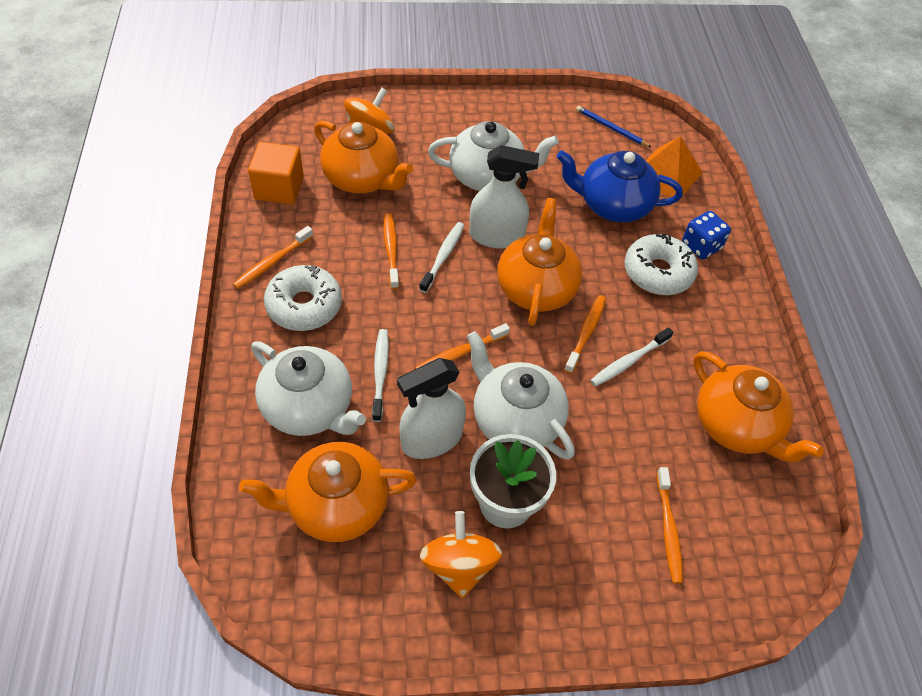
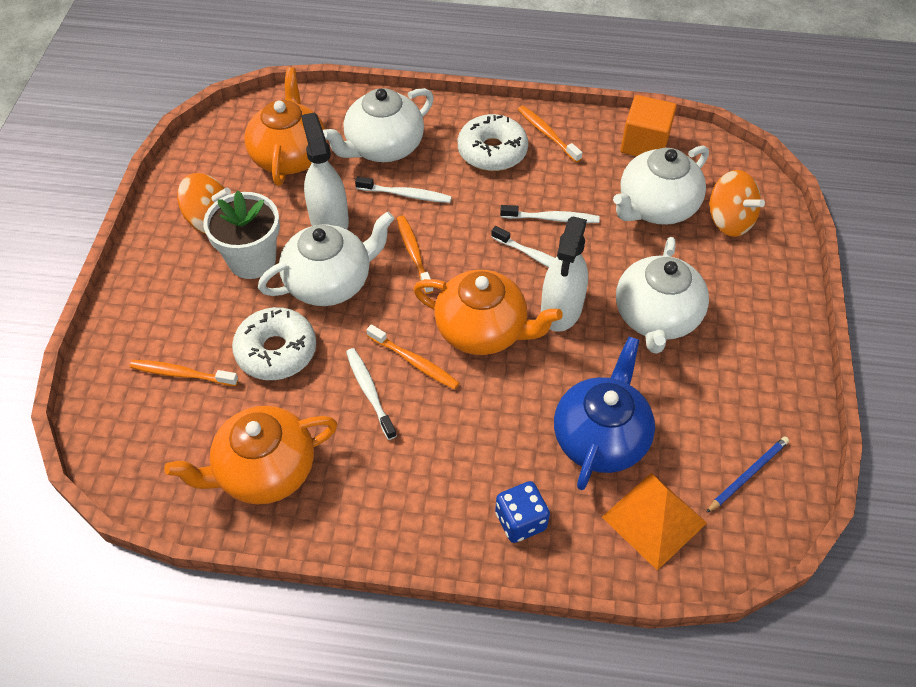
camera: 105 degrees right, 0 degrees up
orange teapot [314,121,413,194] -> white teapot [613,146,709,225]
orange toothbrush [383,213,399,289] -> white toothbrush [500,205,600,223]
white donut [625,233,698,295] -> white donut moved to [232,307,316,380]

